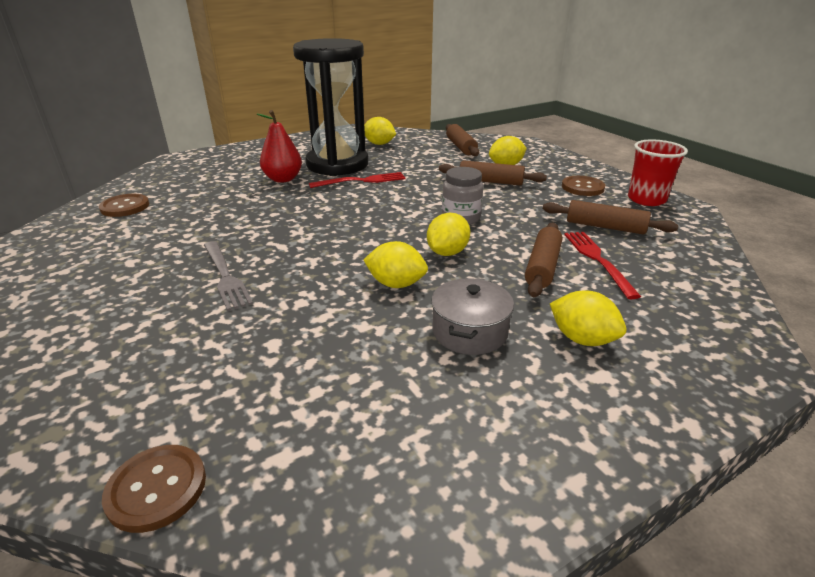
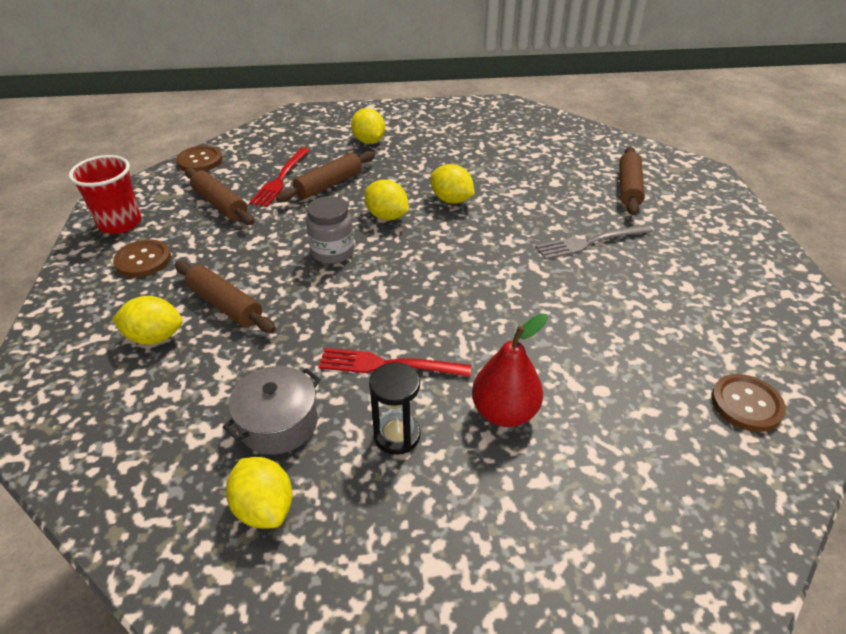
camera: 155 degrees left, 10 degrees up
brown button [102,445,206,533] -> brown button moved to [176,146,222,171]
grey fork [204,241,253,311] -> grey fork turned 105 degrees counterclockwise [536,224,653,260]
black hourglass [293,38,368,176] -> black hourglass [369,362,420,455], size x0.40
yellow lemon [427,213,470,256] -> yellow lemon turned 75 degrees clockwise [365,180,409,220]
grey pot [431,278,514,355] -> grey pot moved to [223,366,321,455]
brown rolling pin [446,124,479,156] -> brown rolling pin moved to [619,147,645,215]

